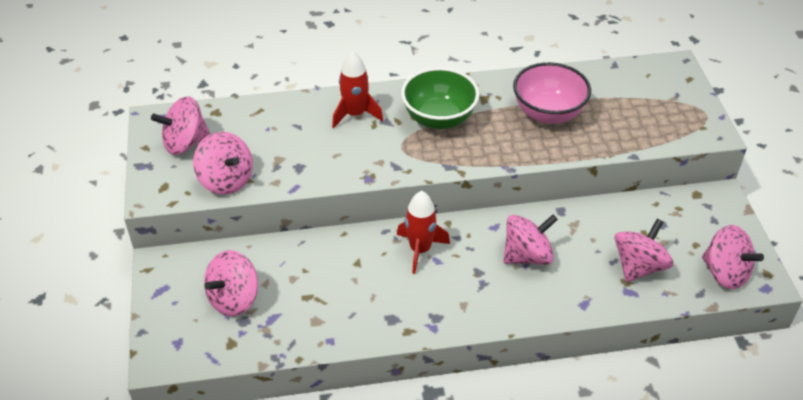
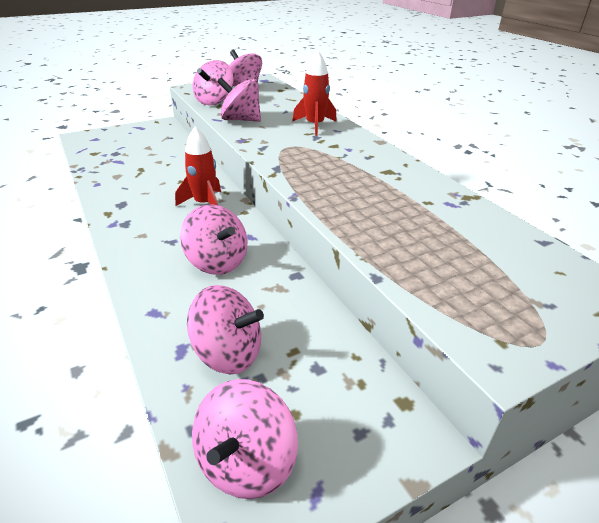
camera: 70 degrees right, 10 degrees down
pink spinning top [204,250,258,316] -> pink spinning top moved to [217,78,261,122]
green bowl [401,67,479,129] -> none
pink bowl [513,62,591,124] -> none

